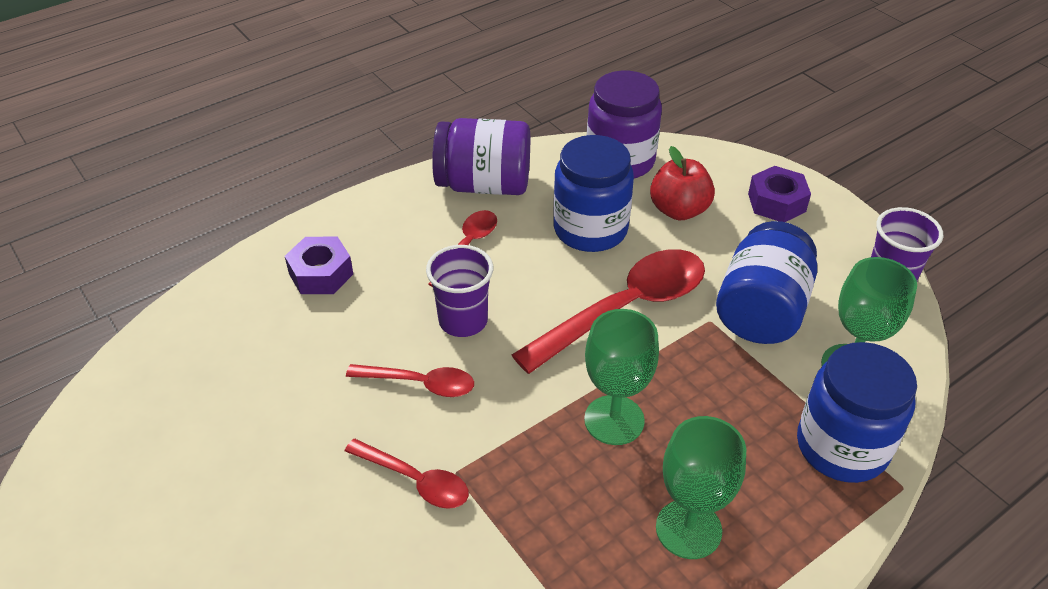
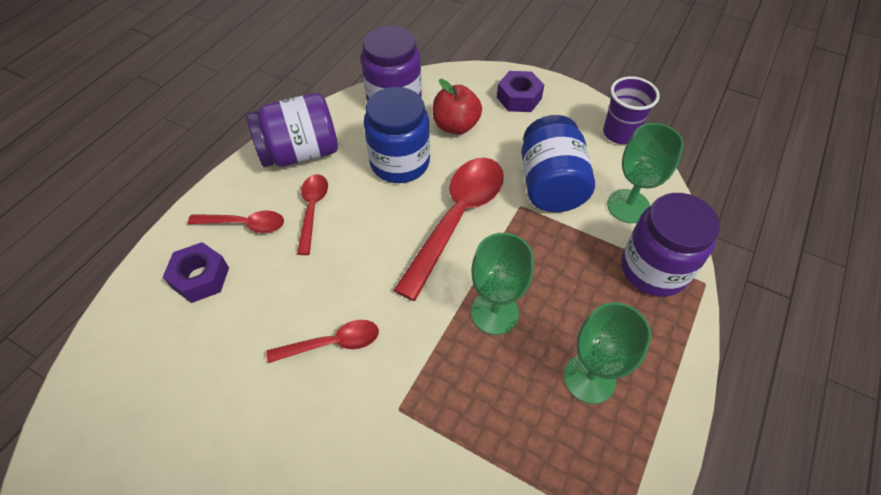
camera: 25 degrees left, 10 degrees up
red spoon [345,439,469,509] -> red spoon moved to [188,211,284,233]
purple cup [426,245,493,337] -> none
blue jar [797,342,917,483] -> purple jar [621,193,720,297]

